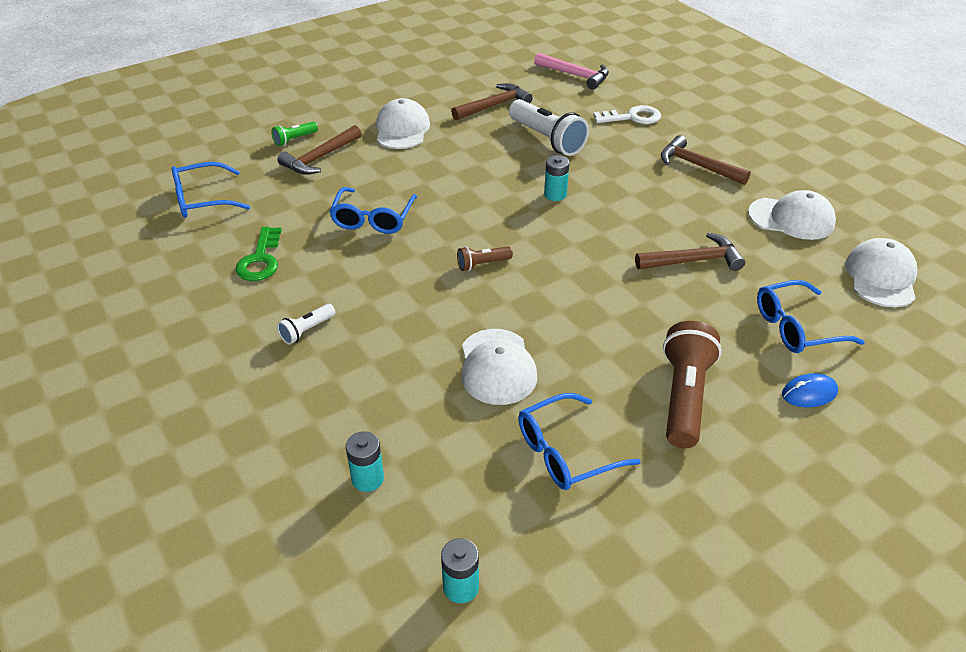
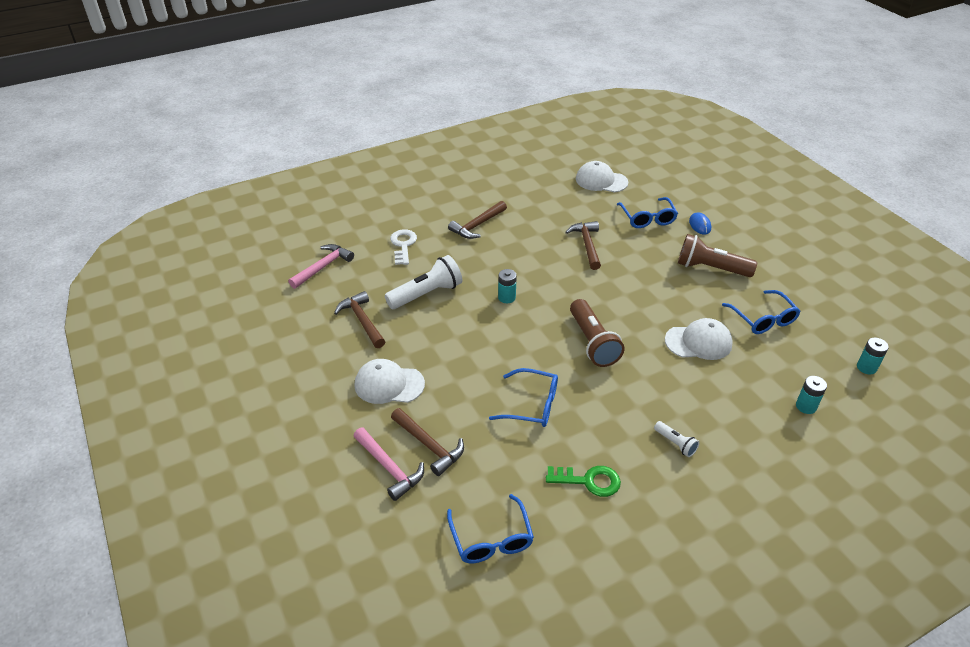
camera: 85 degrees left, 0 degrees up
green flashlight [272,122,318,146] -> pink hammer [353,427,424,501]
brown flashlight [457,246,513,271] -> brown flashlight [570,299,624,367], size x2.02
white cap [748,190,836,240] -> none

